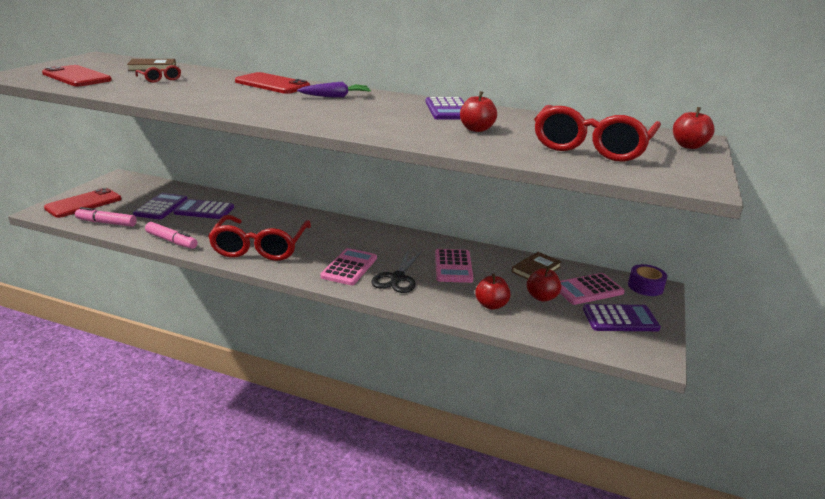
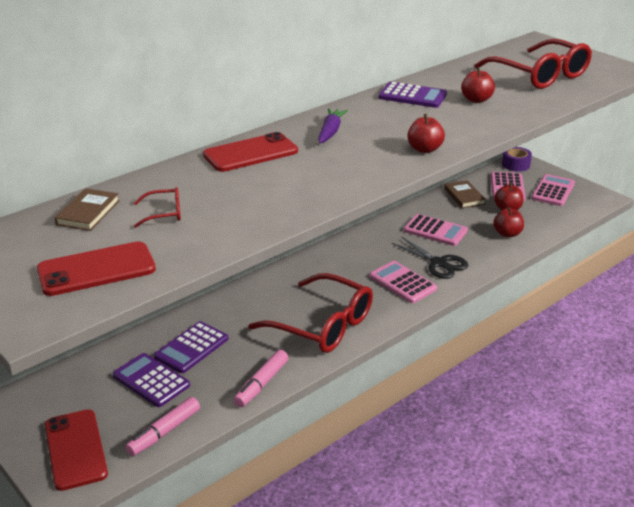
camera: 60 degrees left, 5 degrees up
pink marker [145,222,197,249] -> pink marker turned 150 degrees clockwise [234,350,289,407]
purple calculator [583,304,661,331] -> pink calculator [531,174,575,206]
red apple [673,107,715,149] -> red apple moved to [407,114,445,153]

